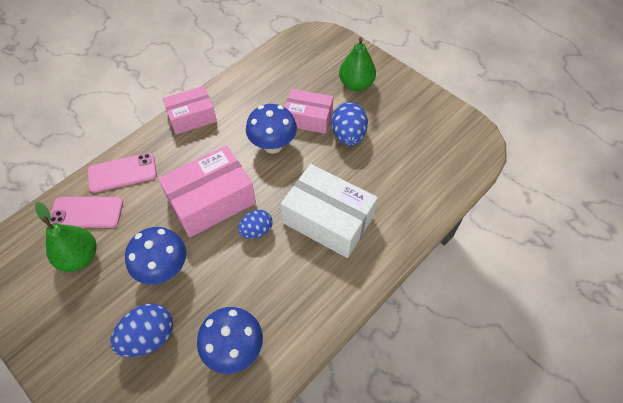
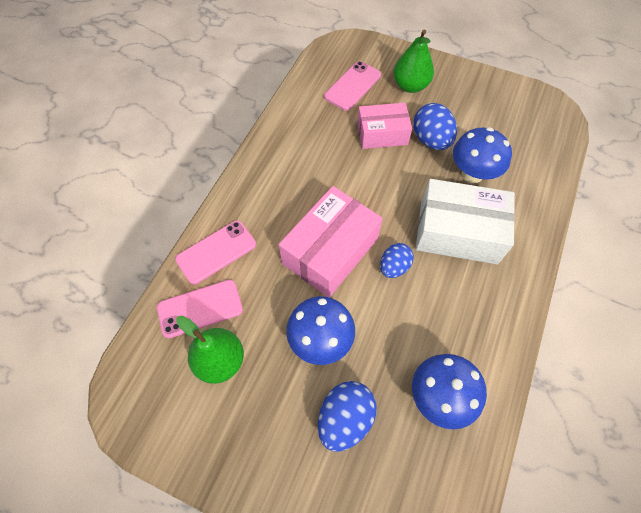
camera: 20 degrees left, 5 degrees up
pink box [162,86,217,135] -> none
blue mushroom [246,104,297,154] -> blue mushroom moved to [453,127,512,183]
none -> pink phone [324,61,381,111]

